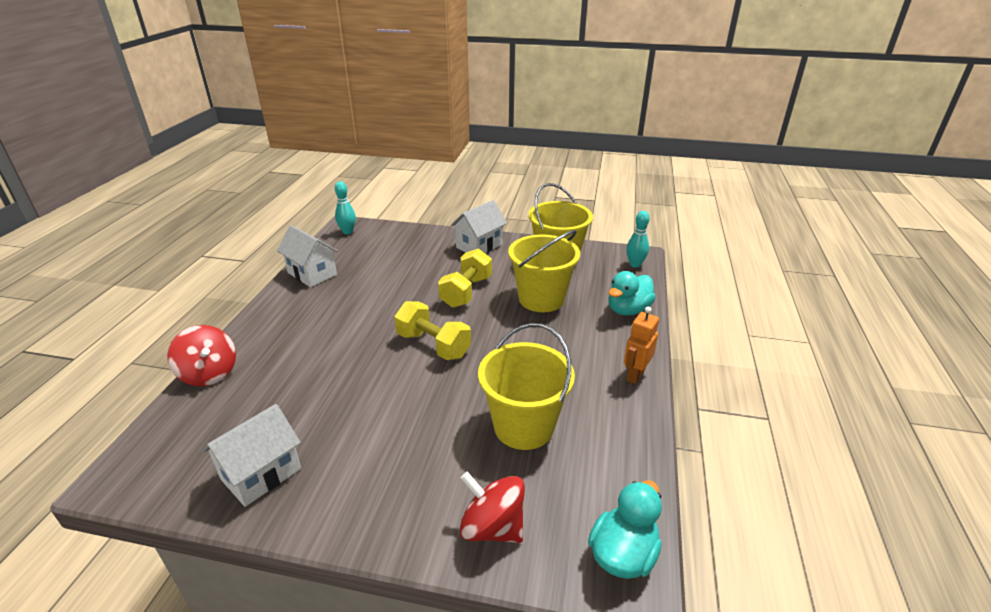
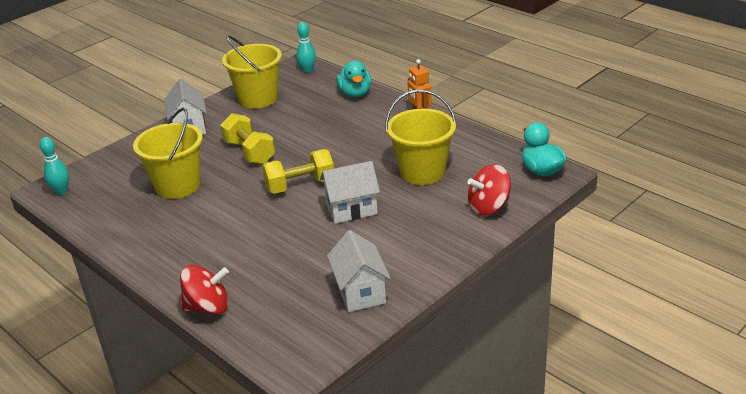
camera: 55 degrees left, 0 degrees up
white house [277,225,338,287] -> white house moved to [320,161,380,224]
yellow bucket [508,230,580,312] -> yellow bucket moved to [133,108,203,199]

